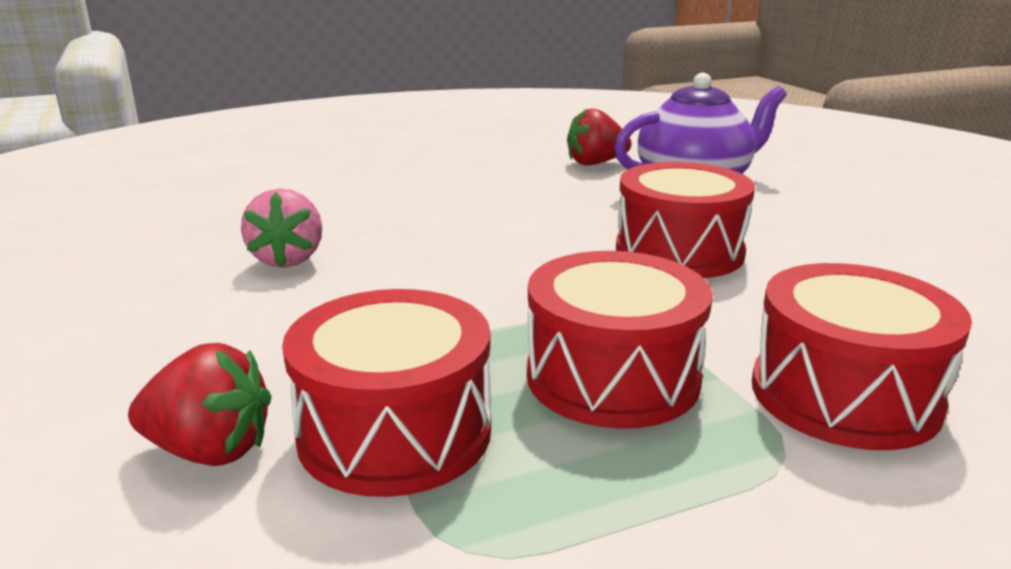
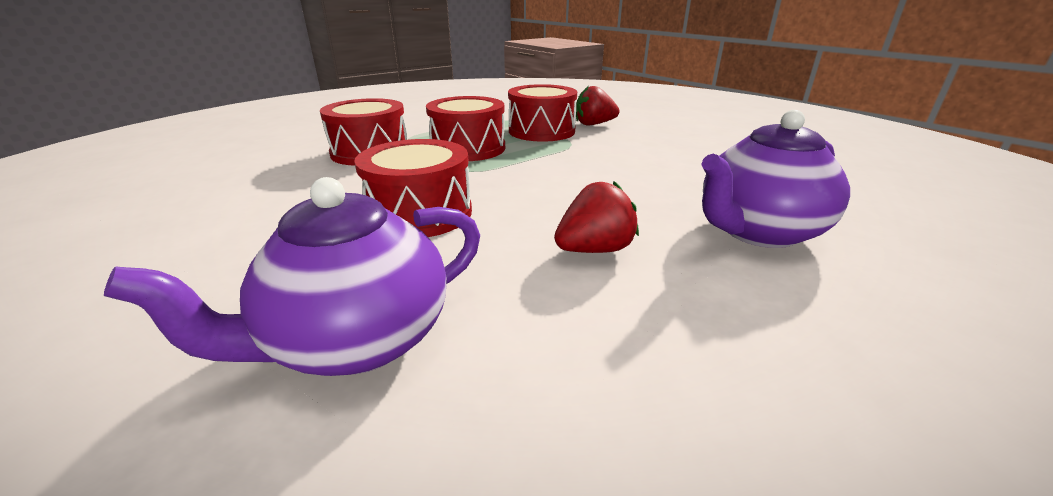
camera: 165 degrees right, 5 degrees up
pink strawberry [241,188,322,268] -> none
red strawberry [567,108,632,166] -> red strawberry moved to [554,181,639,253]
none -> purple teapot [701,110,850,248]

